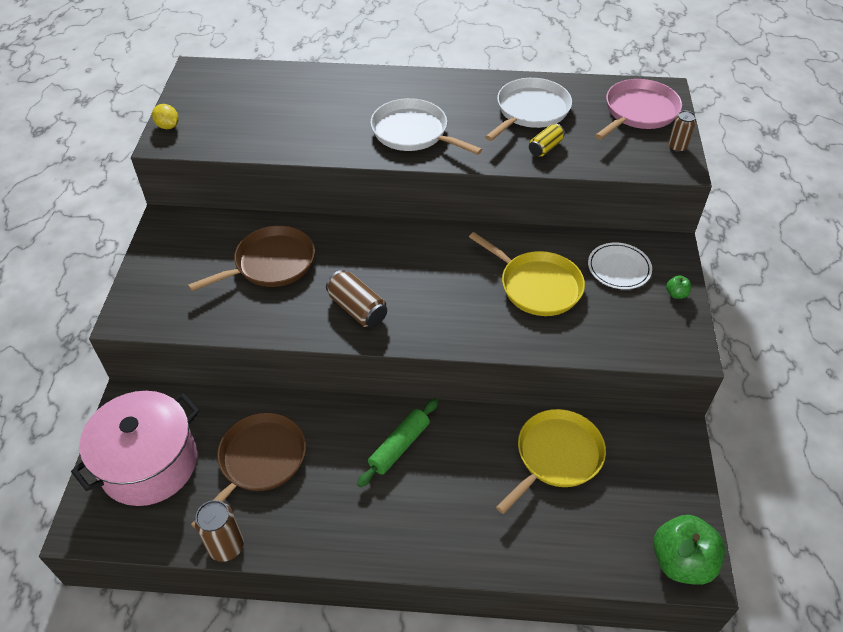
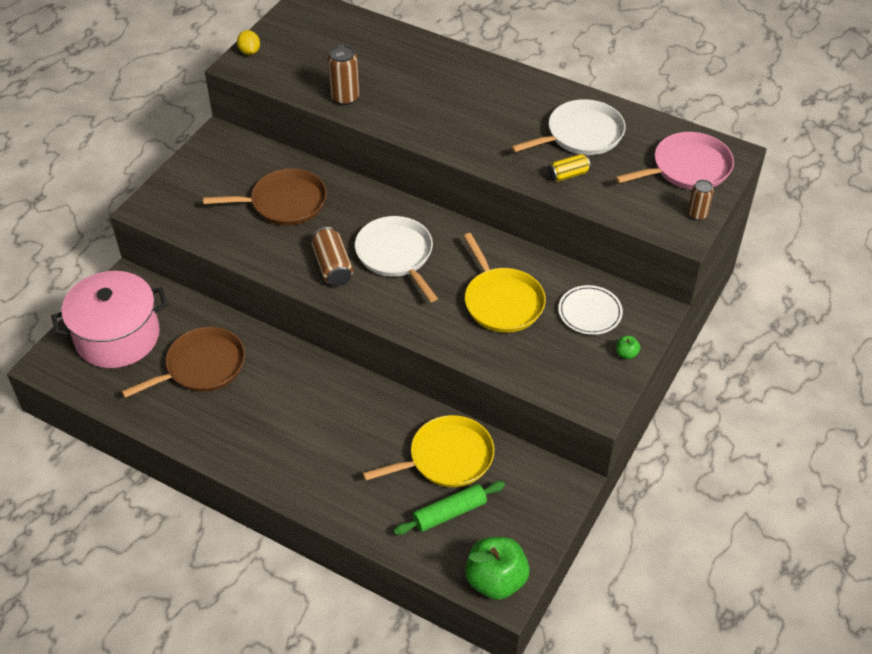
camera: 25 degrees right, 0 degrees up
brown can [194,500,244,562] -> brown can moved to [328,45,359,105]
green rolling pin [357,398,439,487] -> green rolling pin moved to [393,481,505,535]
white pan [370,98,482,155] -> white pan moved to [355,216,438,302]

